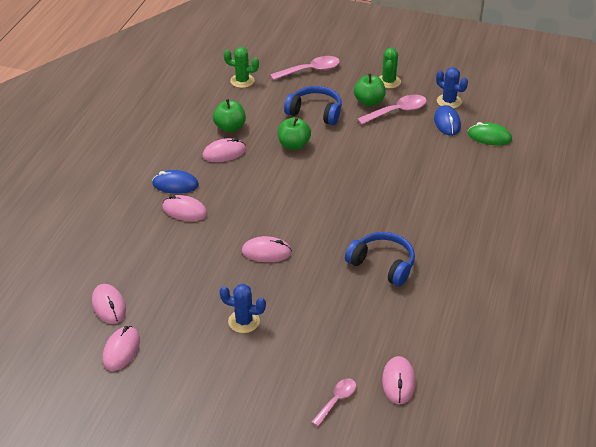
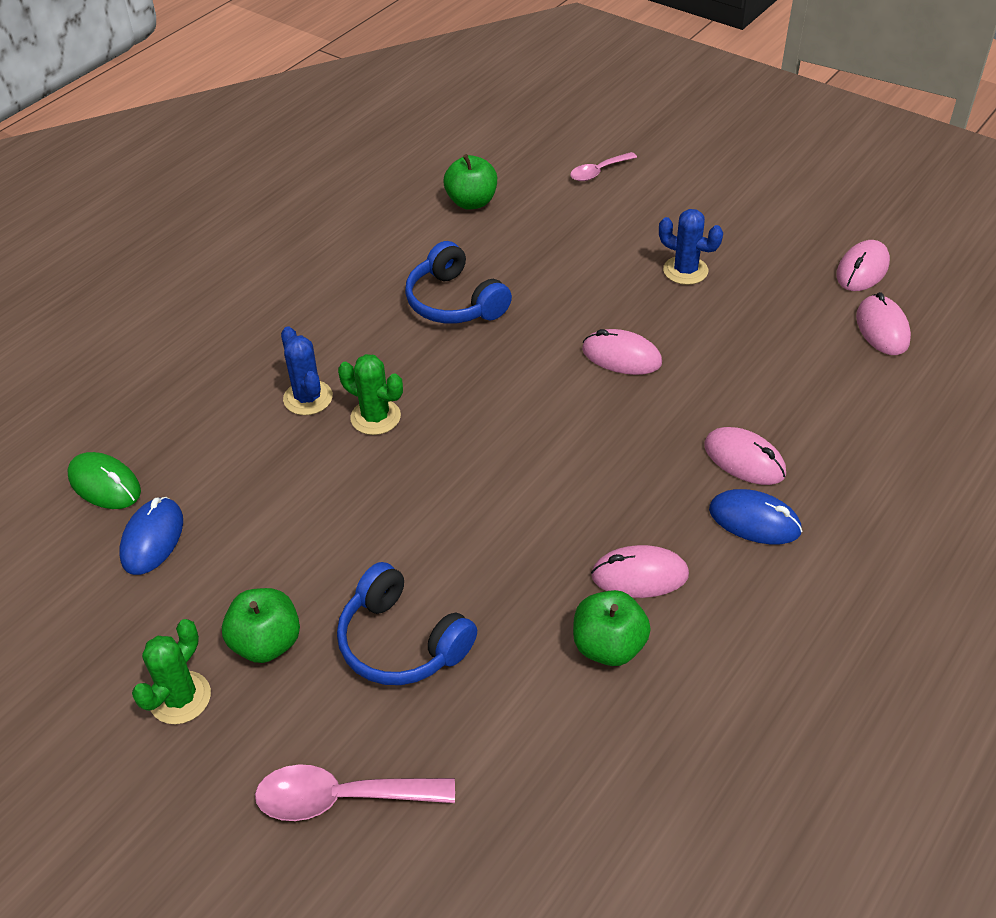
camera: 160 degrees left, 5 degrees up
green cactus [224,47,259,88] -> green cactus moved to [338,354,403,435]
green apple [278,117,311,150] -> green apple moved to [444,154,497,209]
pink spoon [357,94,427,125] -> none
pink mouse [382,356,416,404] -> none
blue cactus [436,67,468,109] -> blue cactus moved to [281,326,333,415]

